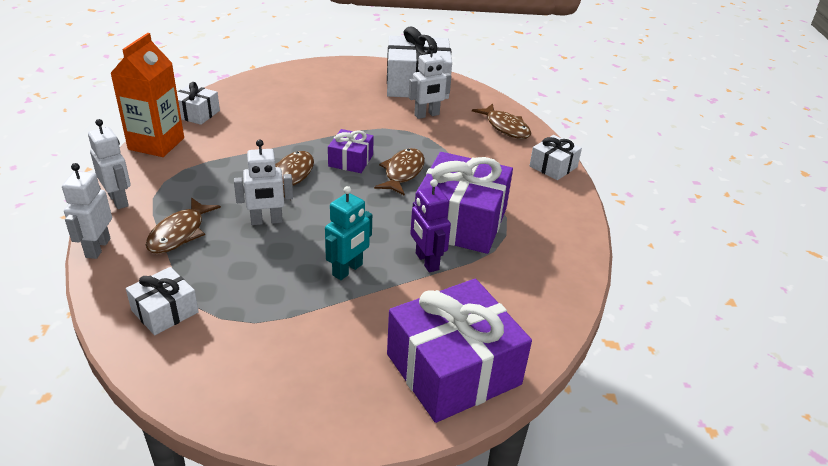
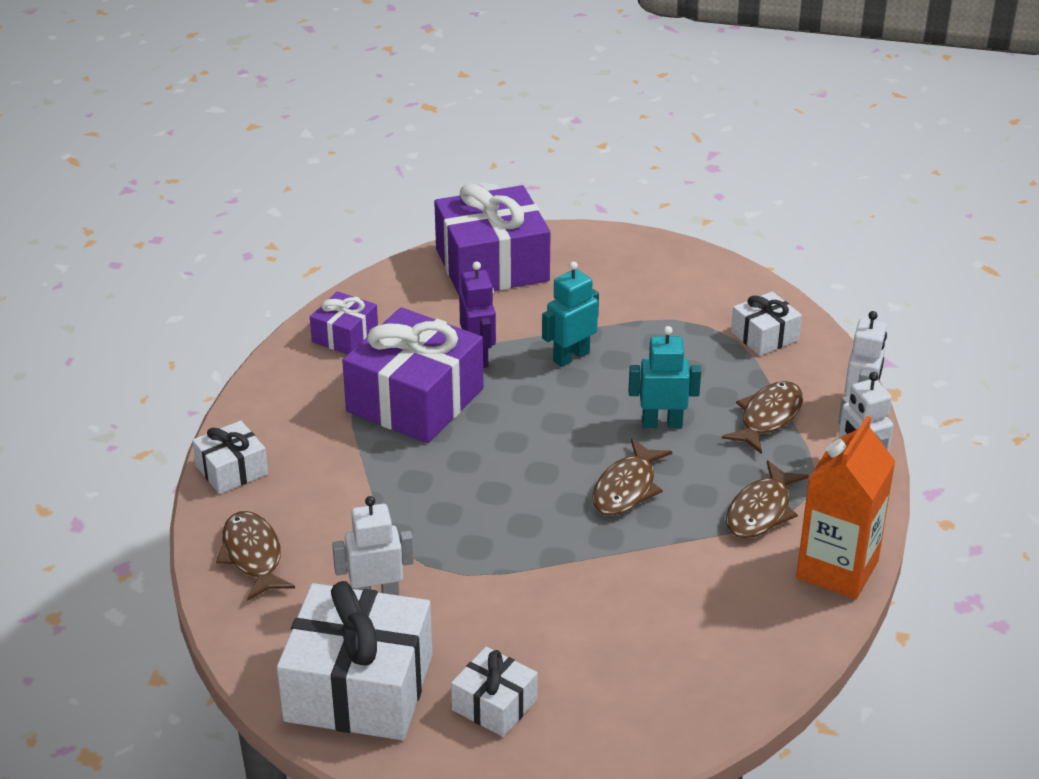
camera: 165 degrees left, 0 degrees up
white gift [177,82,220,125] -> white gift moved to [451,647,538,737]
white robot [234,140,293,225] -> turquoise robot [629,326,701,428]
purple gift [328,129,374,173] -> purple gift moved to [310,291,378,354]
brown fish [374,148,425,196] -> brown fish moved to [726,460,809,538]

